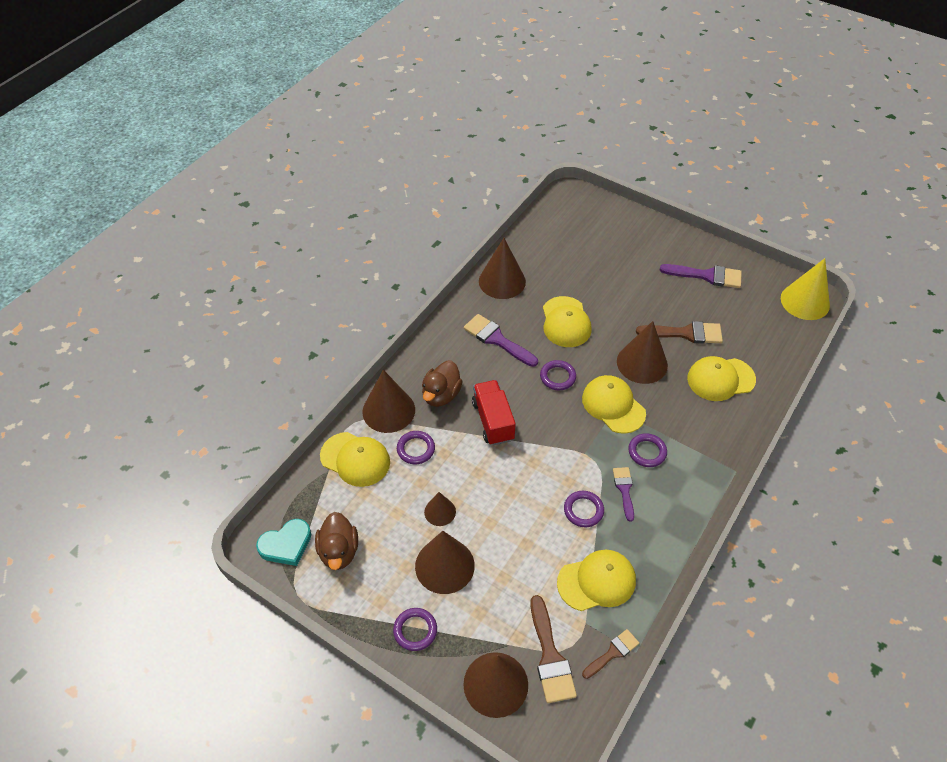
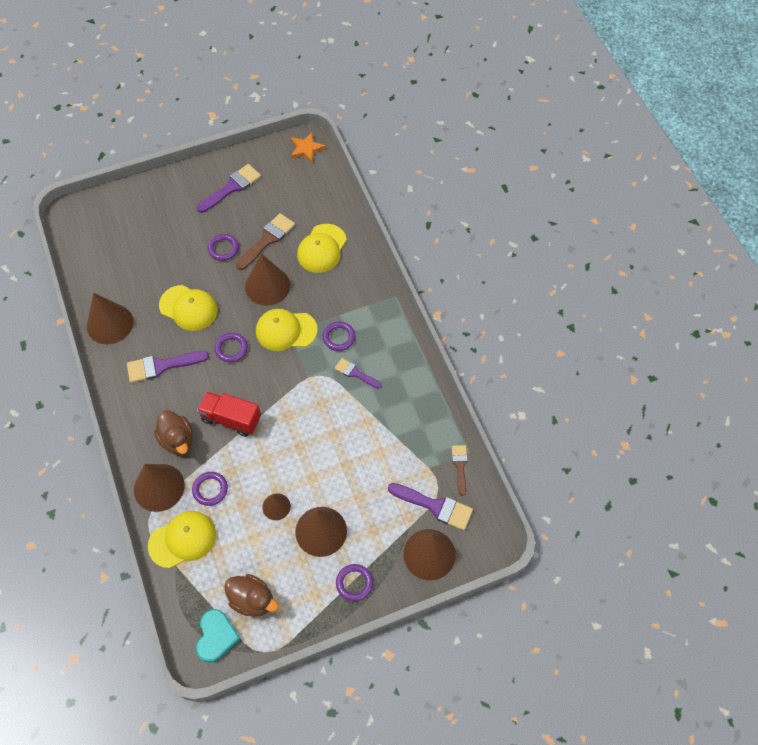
camera: 55 degrees left, 10 degrees up
brown brush [530,595,577,703] -> purple brush [388,483,473,530]
yellow cap [557,550,636,611] -> none
purple ring [564,491,604,527] -> purple ring moved to [208,234,239,261]
yellow cone [781,258,830,320] -> orange star [291,132,326,163]

